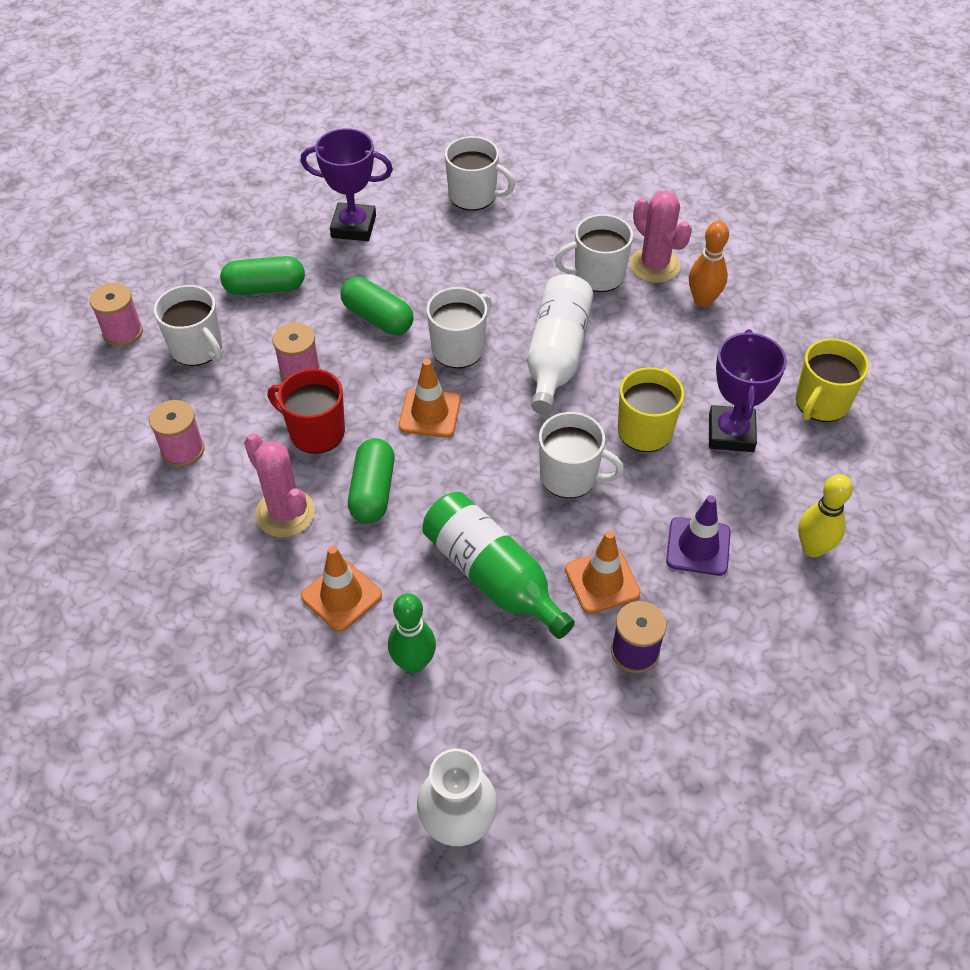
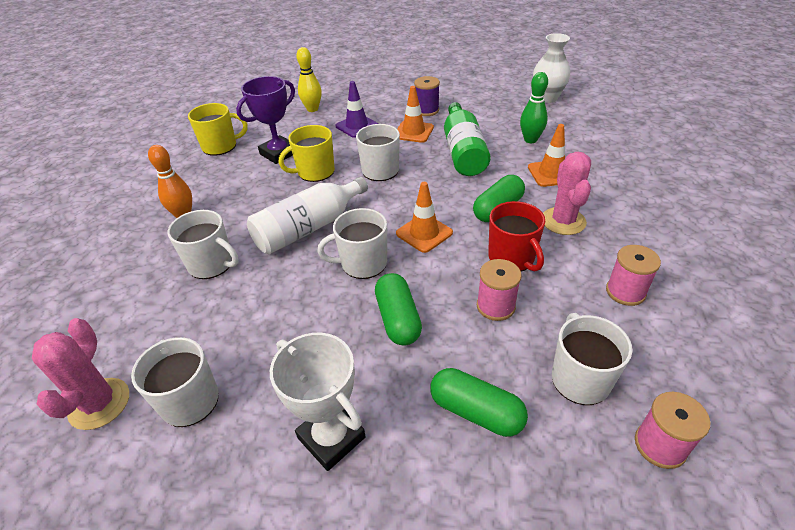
camera: 140 degrees left, 10 degrees down
purple trophy [301,128,393,241] -> white trophy [270,333,366,471]
pink cactus [630,191,692,283] -> pink cactus moved to [32,318,129,430]

